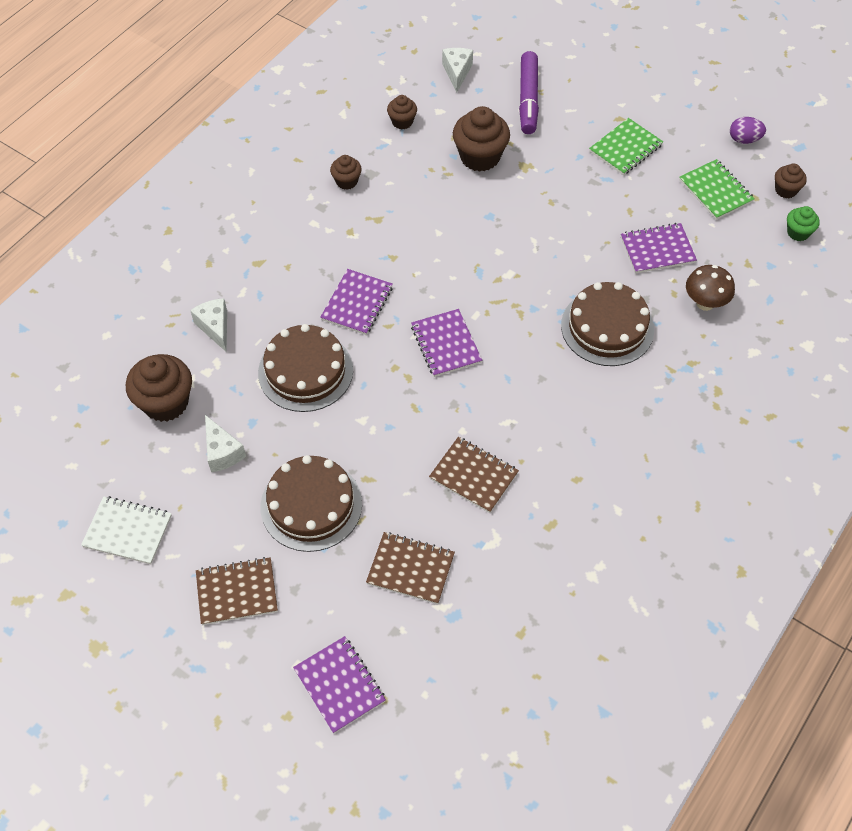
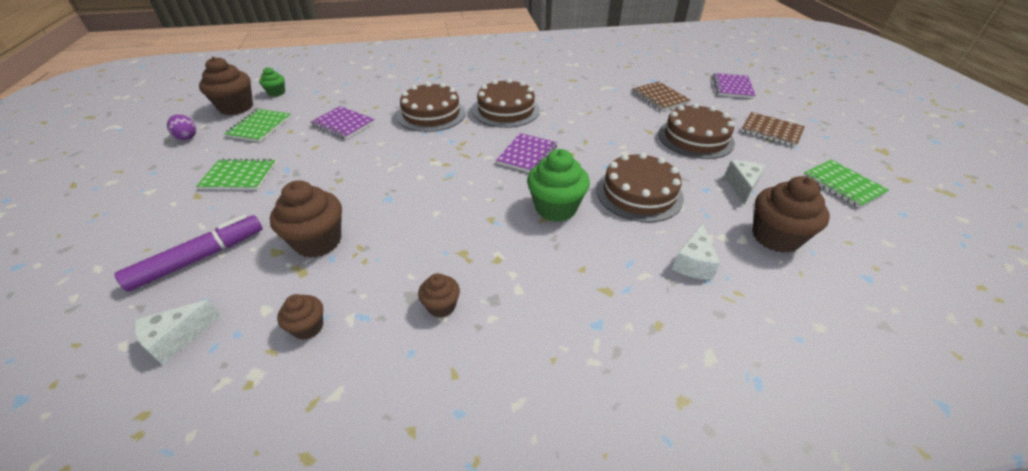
camera: 135 degrees left, 15 degrees down
white notebook [81,496,172,564] -> green notebook [803,160,889,208]
purple notebook [320,269,393,335] -> green cupcake [527,149,590,222]
brown notebook [429,437,519,513] -> none
brown mushroom [686,265,735,311] -> none
brown cupcake [775,163,807,198] -> brown cupcake [199,57,253,115], size x1.85
none -> brown cake [473,78,540,128]

